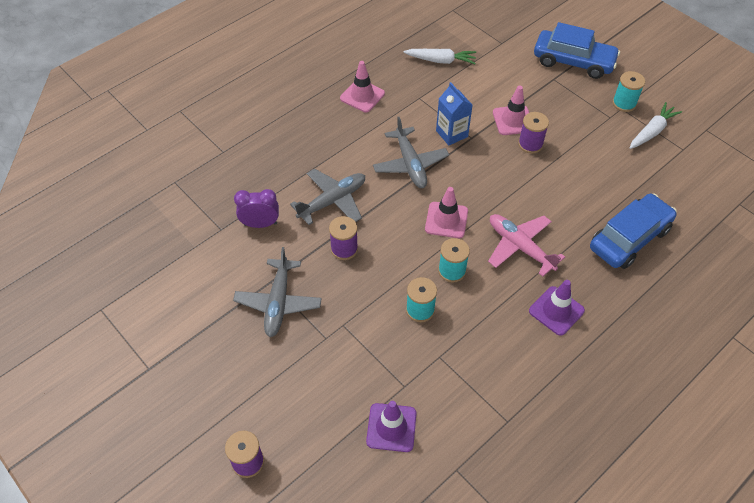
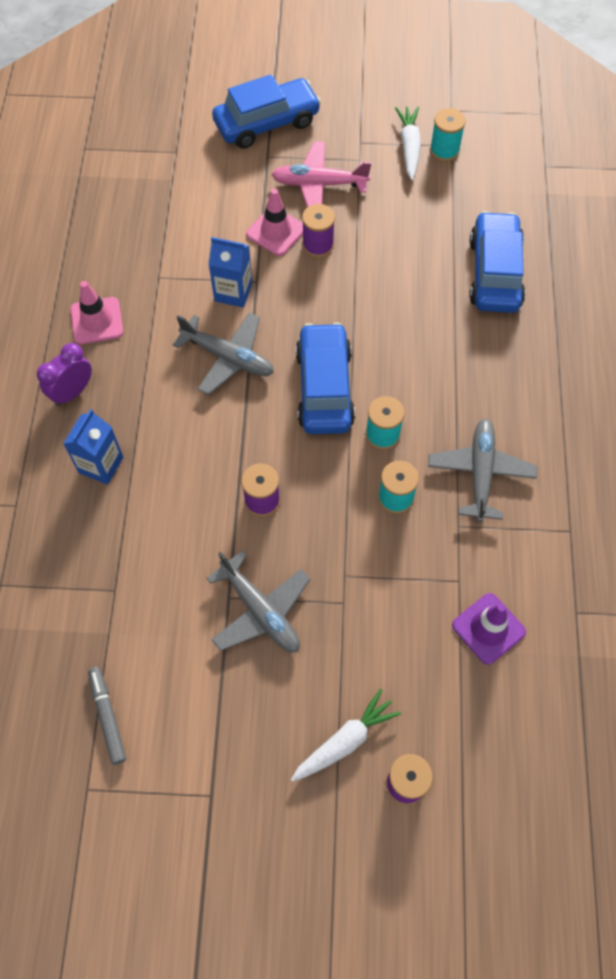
camera: 45 degrees left, 10 degrees up
purple clock [234,189,279,228] -> purple clock moved to [37,343,92,406]
grey plane [290,169,365,225] -> grey plane moved to [428,418,537,523]
white carrot [403,49,476,64] -> white carrot moved to [291,689,401,782]
pink traffic cone [425,187,468,238] -> blue car [296,322,355,434]
pink plane [488,214,565,277] -> pink plane moved to [271,141,371,207]
purple traffic cone [529,280,585,336] -> none
turquoise spool [612,71,645,112] -> turquoise spool moved to [430,108,466,162]
none -> blue carton [63,409,123,485]
none -> grey marker [88,667,126,765]

